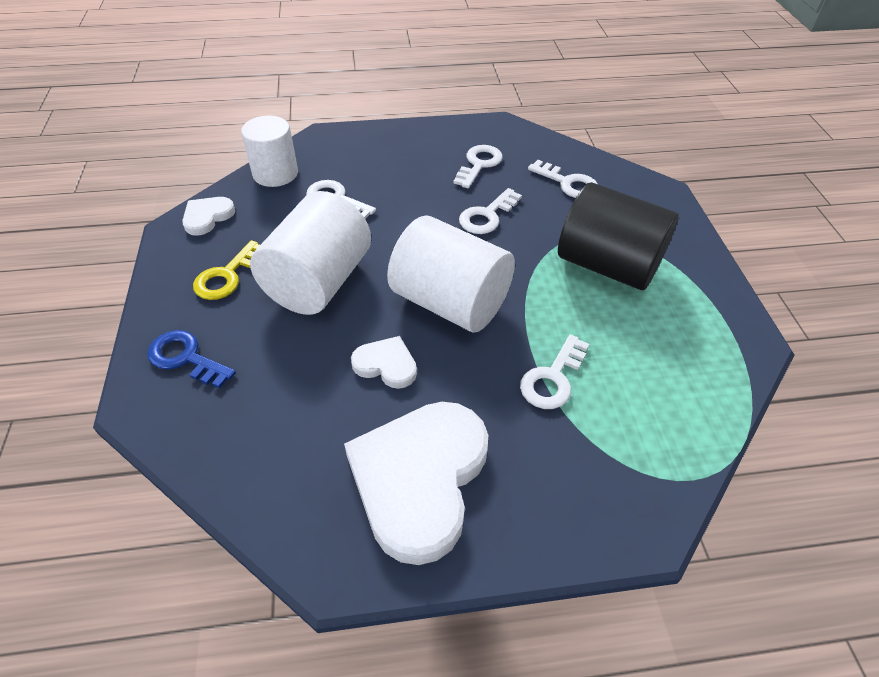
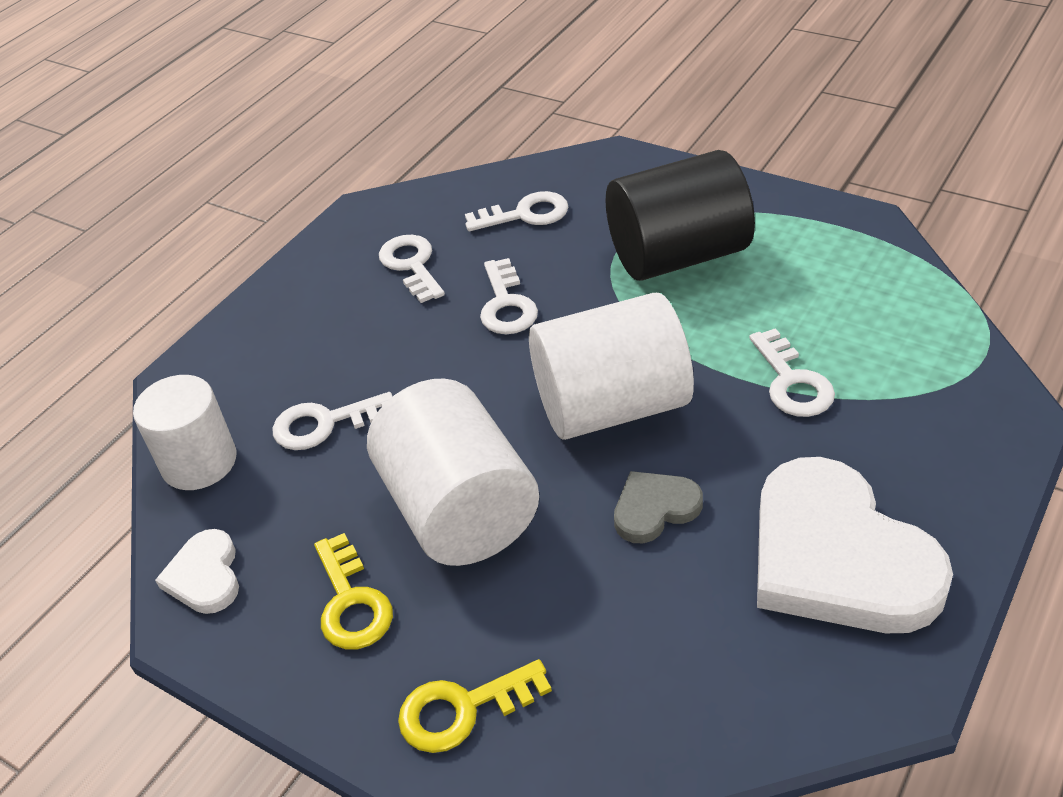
camera: 45 degrees left, 5 degrees down
blue key [147,330,236,389] -> yellow key [398,659,552,753]
white heart [351,336,417,389] -> grey heart [614,471,703,543]

